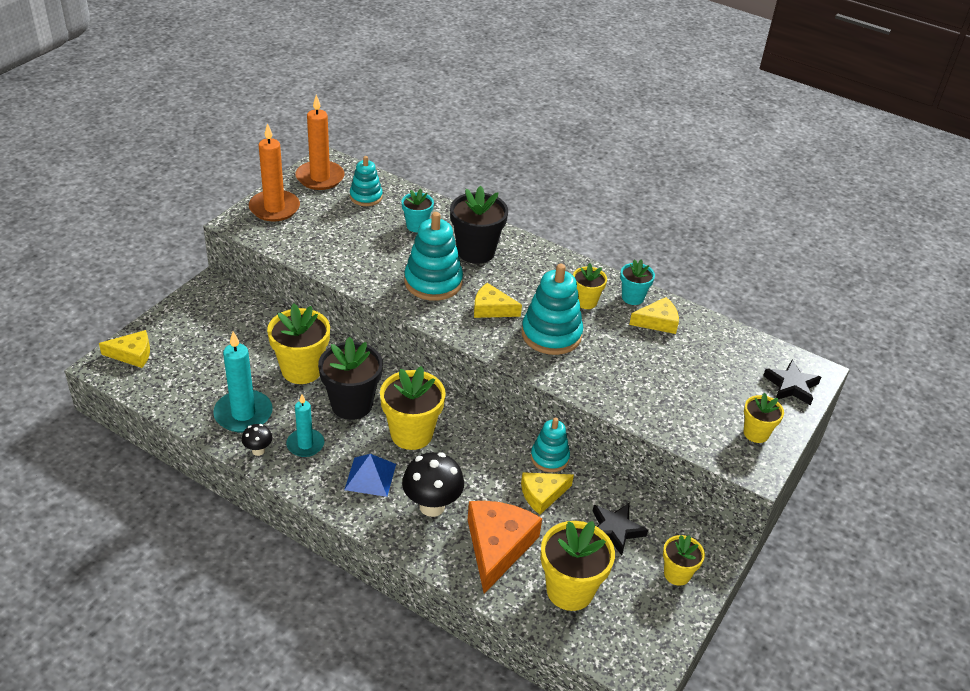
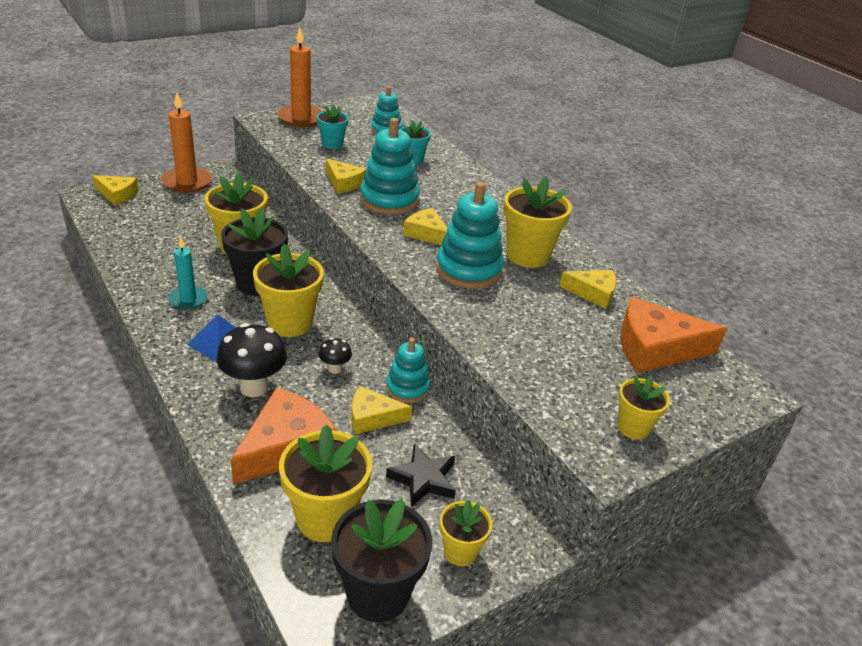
camera: 25 degrees right, 5 degrees down
turquoise candle [213,331,273,432] -> none
black mushroom [242,424,272,456] -> black mushroom moved to [318,338,352,374]
orange candle [296,95,345,190] -> orange candle moved to [161,93,212,193]
black flower pot [450,186,508,264] -> black flower pot moved to [331,499,432,622]
yellow flower pot [573,263,607,309] -> yellow flower pot [504,176,572,268], size x1.74
turquoise flower pot [620,259,655,305] -> turquoise flower pot moved to [317,105,349,149]
black star [763,359,821,405] -> none
none -> yellow cheese [326,158,366,193]
none -> orange cheese [621,297,727,373]

